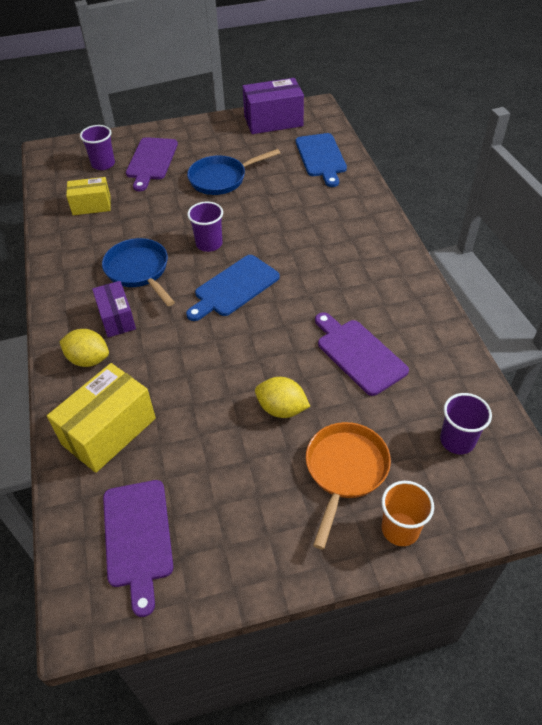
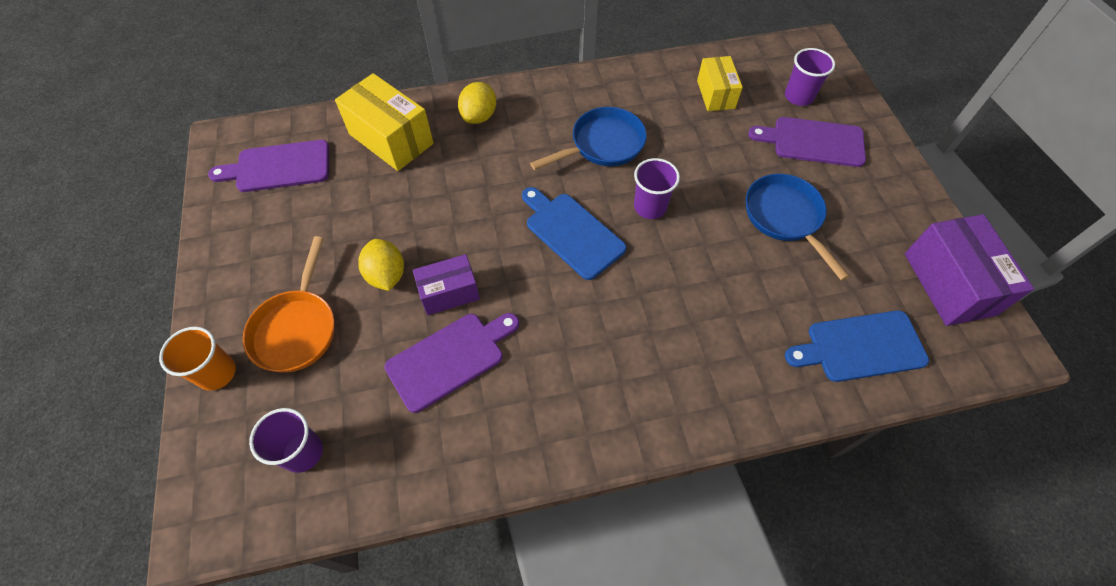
camera: 90 degrees right, 10 degrees up
purple box [92,281,136,337] -> purple box moved to [413,254,480,315]
yellow lemon [255,377,310,418] -> yellow lemon turned 45 degrees counterclockwise [358,239,404,291]
orange pan [306,422,391,549] -> orange pan turned 75 degrees clockwise [243,236,334,373]

